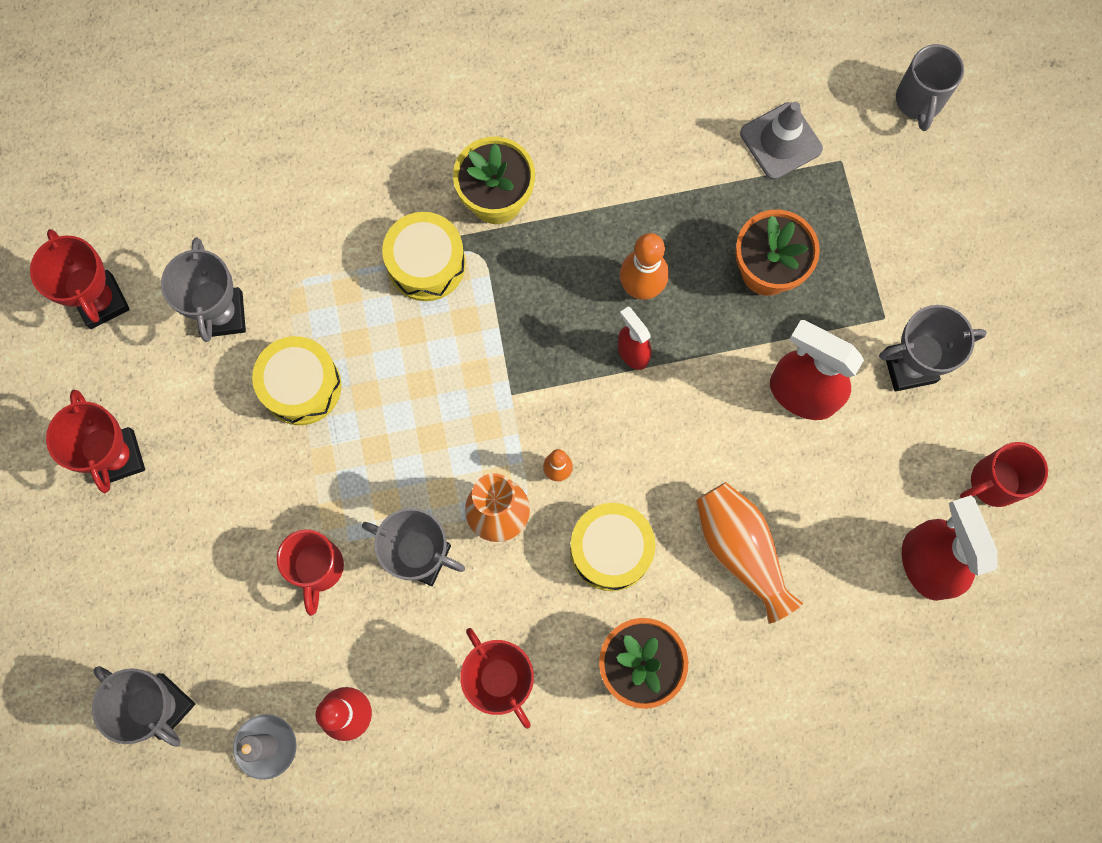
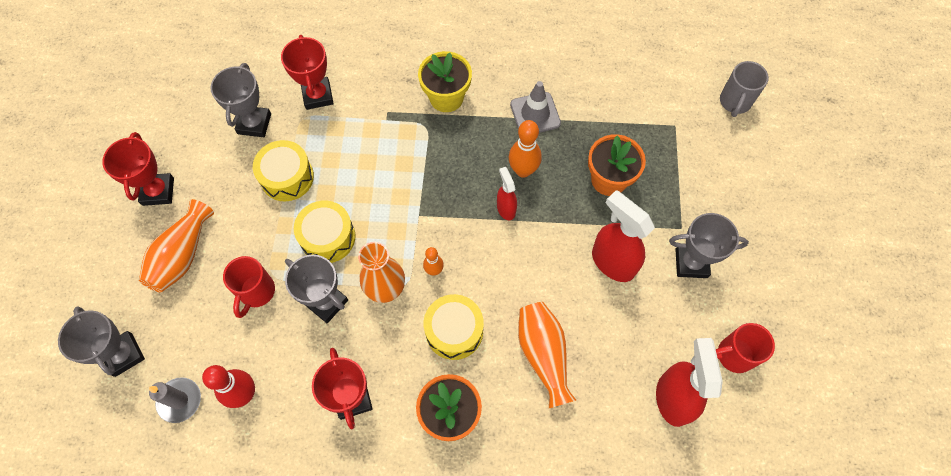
camera: 15 degrees right, 10 degrees down
red trophy [30,229,130,329] -> red trophy moved to [281,35,334,110]
yellow drum [382,212,466,301] -> yellow drum moved to [294,200,355,263]
grey traffic cone [740,102,823,180] -> grey traffic cone moved to [510,81,561,133]
none -> orange vase [139,199,214,292]

